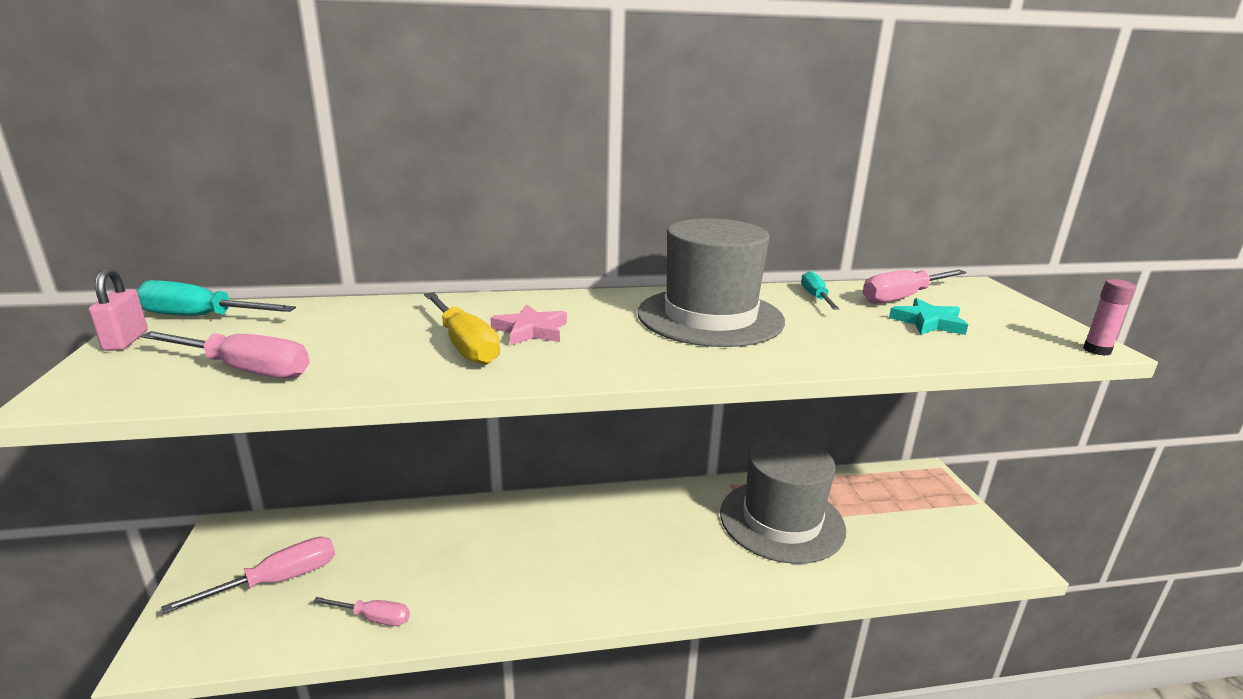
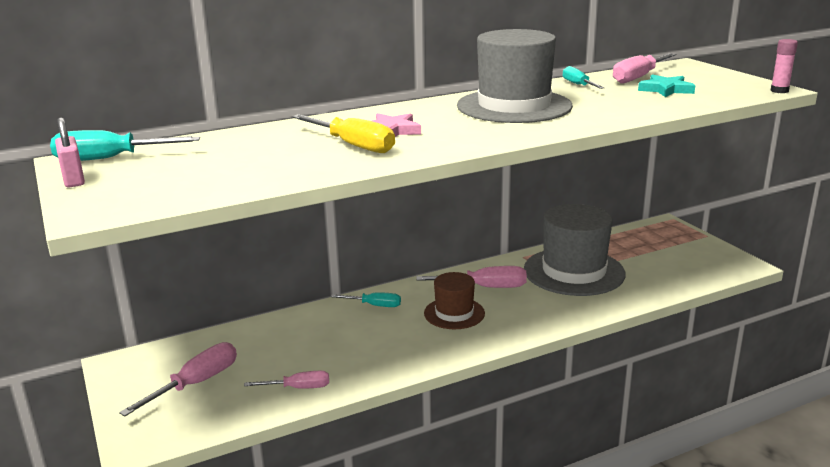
camera: 15 degrees left, 0 degrees up
pink screwdriver [140,331,309,379] -> pink screwdriver moved to [416,266,527,288]
none -> turquoise screwdriver [331,292,401,307]
none -> brown hat [424,272,485,329]

